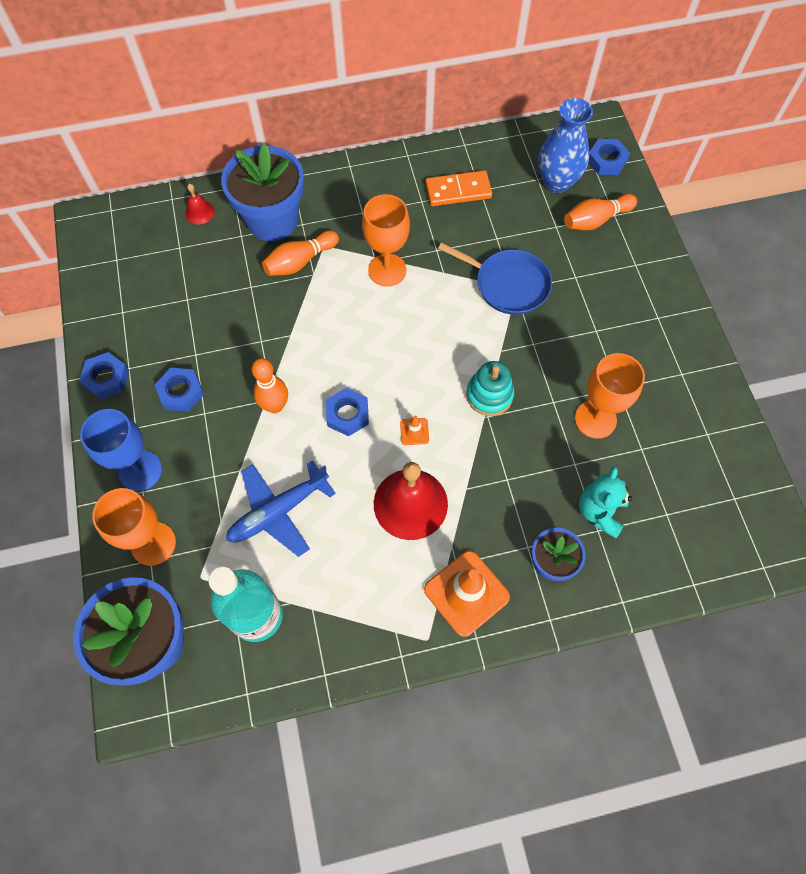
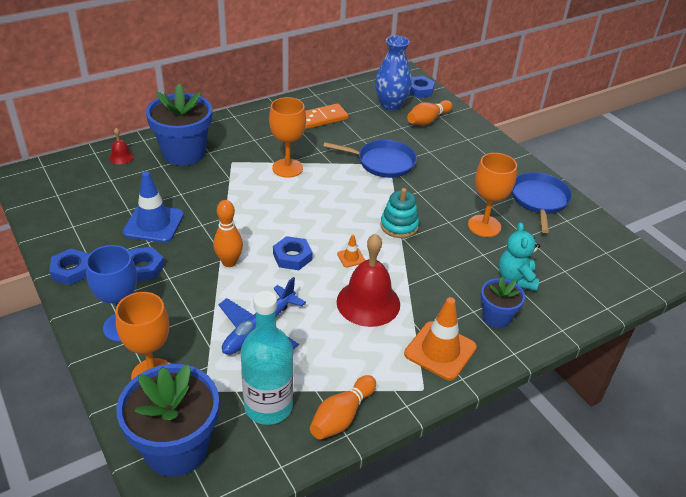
camera: 20 degrees left, 25 degrees down
orange bowling pin [262,231,339,276] -> orange bowling pin moved to [310,375,376,439]
none -> blue traffic cone [123,171,184,243]
none -> blue pan [512,172,572,233]

